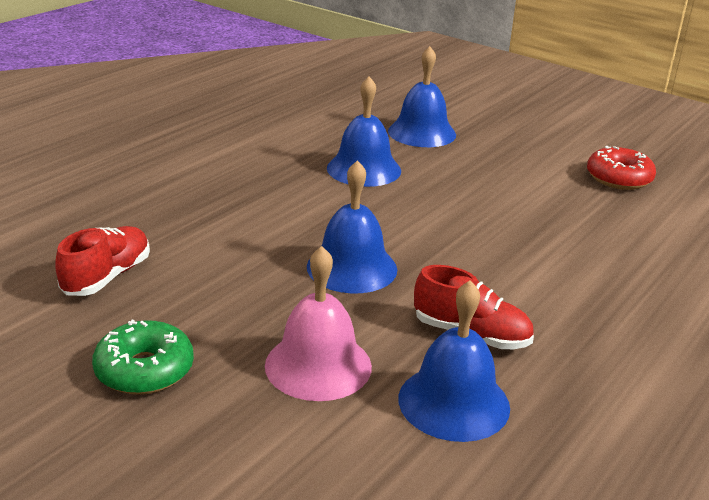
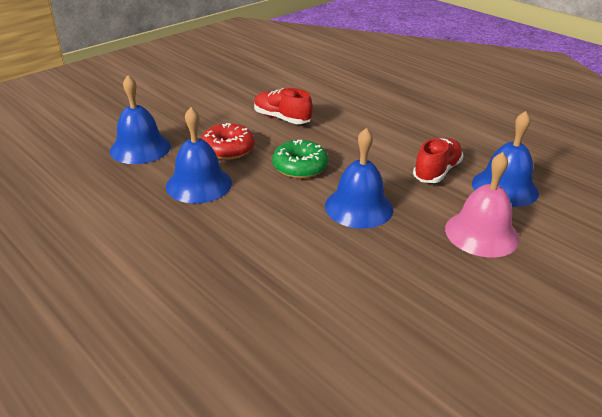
camera: 80 degrees left, 5 degrees up
red shoe [55,226,150,296] -> red shoe moved to [254,88,313,124]
green donut [92,320,194,395] -> green donut moved to [272,140,329,179]
red donut [587,146,656,190] -> red donut moved to [201,123,255,160]

